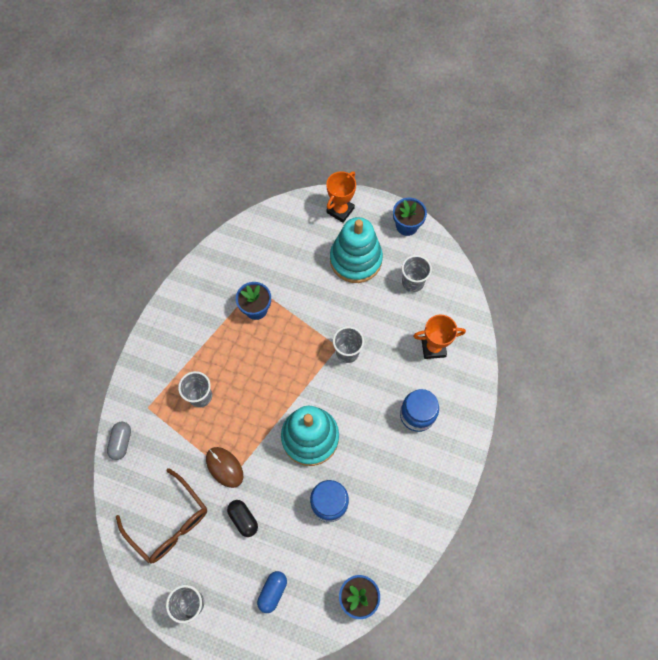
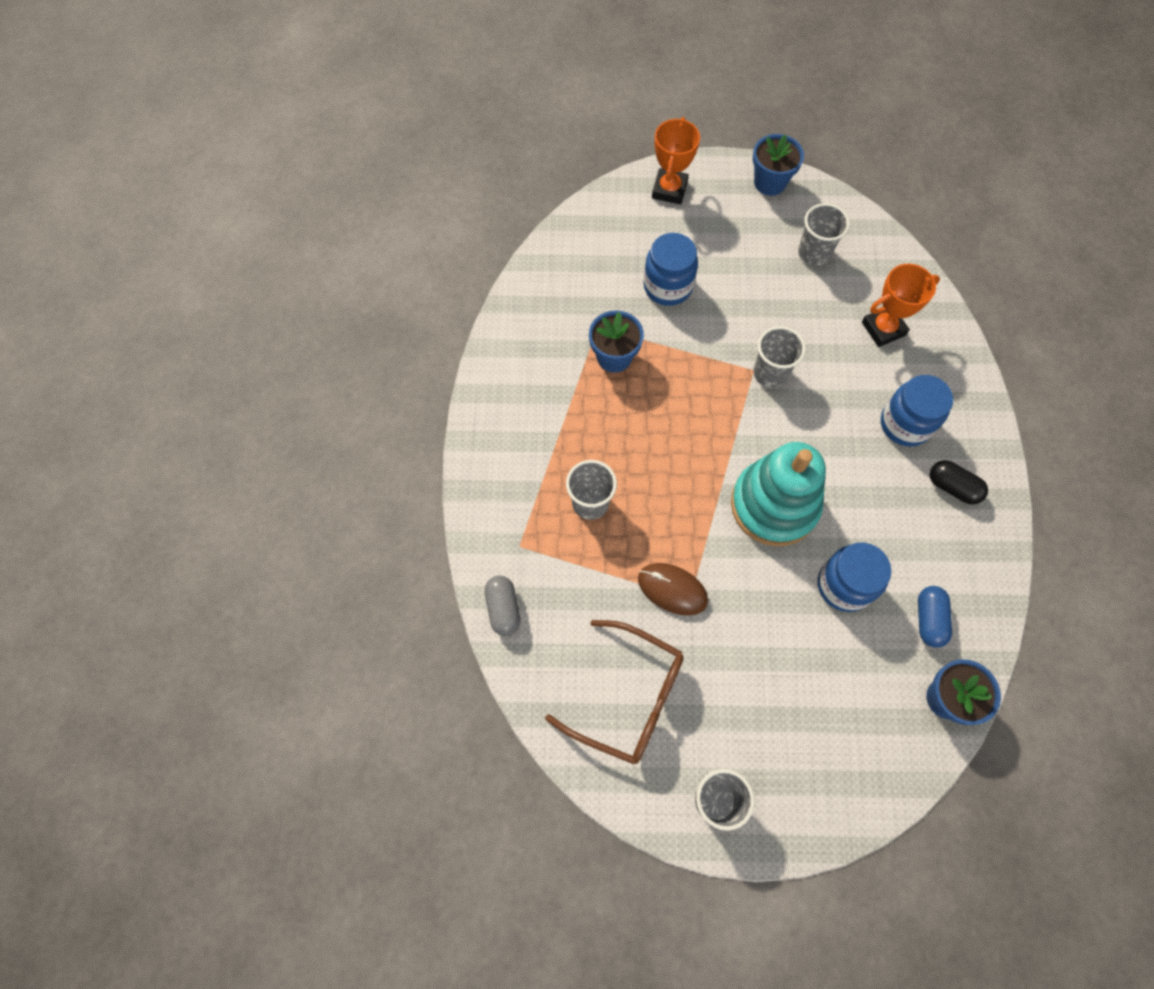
camera: 20 degrees left, 0 degrees up
black capsule [227,500,258,537] -> black capsule moved to [930,460,988,504]
blue capsule [257,571,287,613] -> blue capsule moved to [918,586,952,648]
turquoise stacking toy [330,217,383,283] -> none
none -> blue jar [643,233,698,306]

